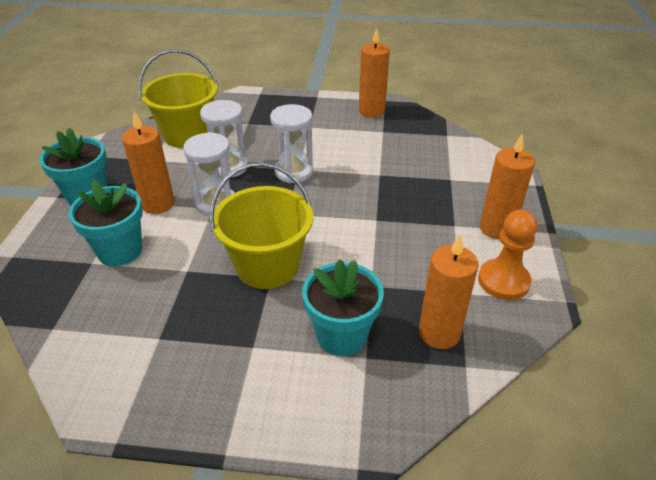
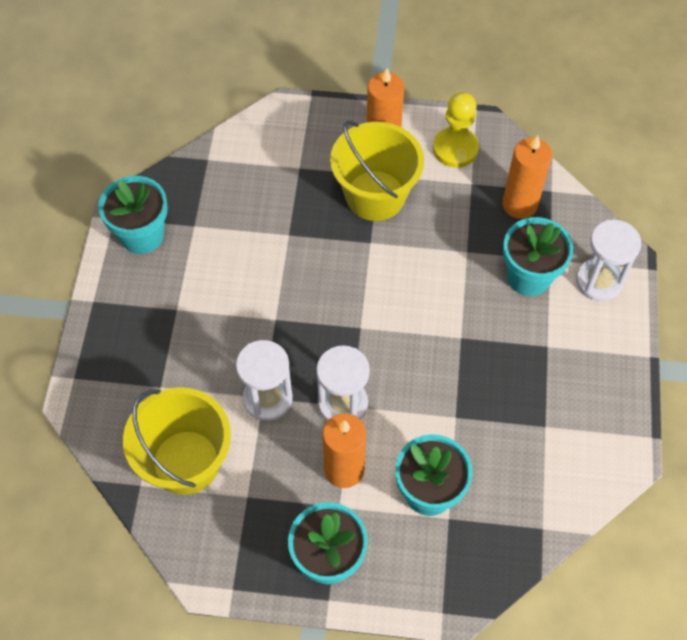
camera: 90 degrees left, 20 degrees up
yellow bucket [210,163,313,289] -> yellow bucket moved to [330,121,424,221]
white hourglass [270,104,314,183] -> white hourglass moved to [576,220,641,301]
orange candle [359,28,390,118] -> turquoise flower pot [98,176,168,254]
orange pawn [478,210,538,300] -> yellow pawn [433,92,479,168]

